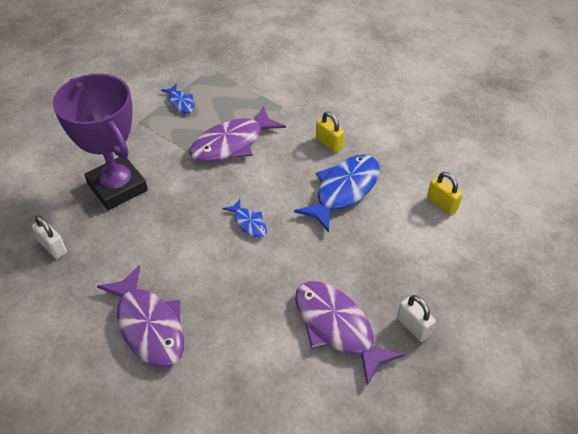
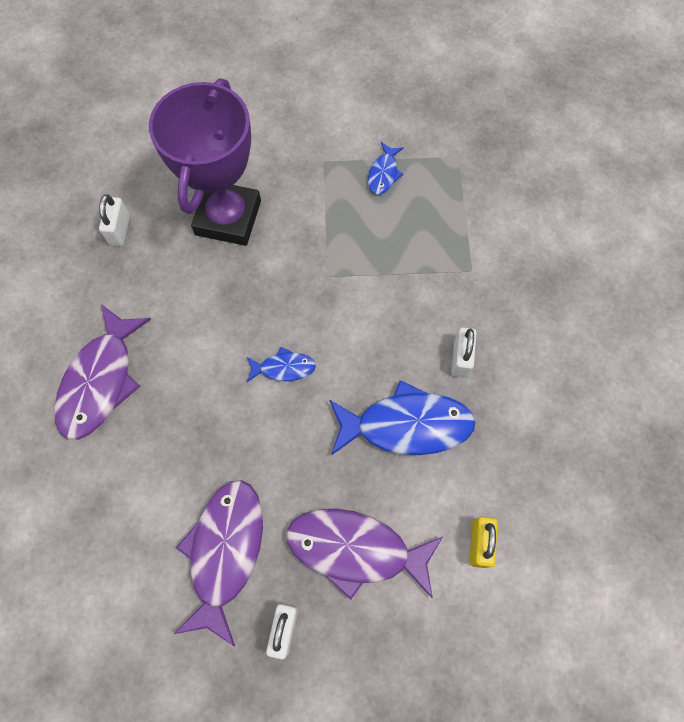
camera: 50 degrees right, 20 degrees up
purple fish [189,106,286,162] -> purple fish moved to [286,509,443,600]
blue fish [223,199,267,238] -> blue fish turned 105 degrees counterclockwise [247,347,316,382]
yellow padlock [316,112,344,153] -> white padlock [451,327,477,378]

